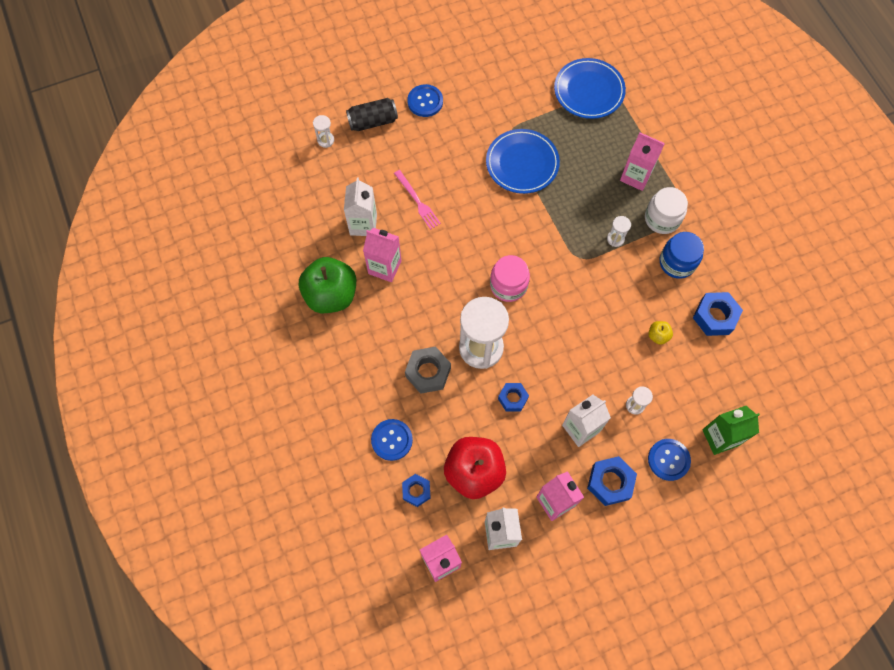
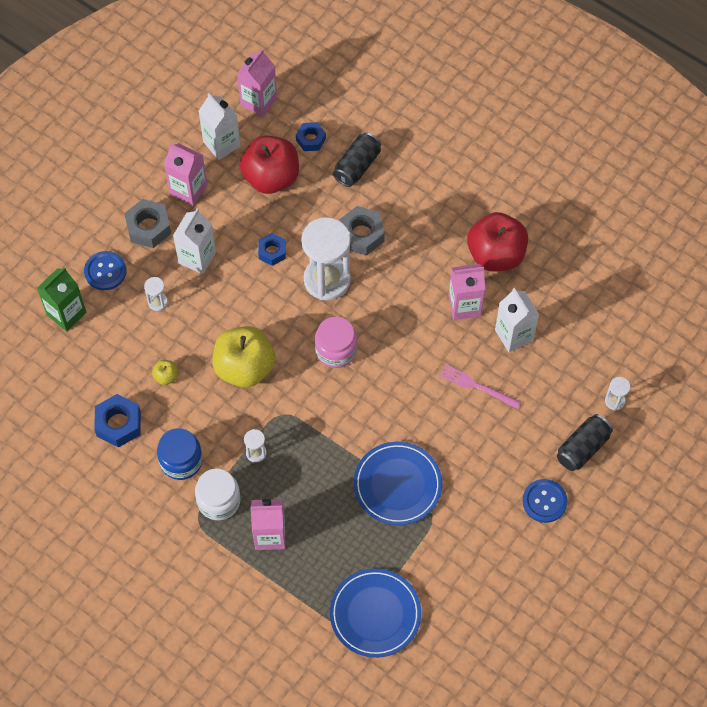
camera: 150 degrees right, 5 degrees down
green apple [299,257,356,313] -> red apple [467,212,528,272]
blue button [371,419,413,461] -> black can [333,132,381,187]
blue nut [587,456,637,506] -> grey nut [124,199,171,248]
none -> yellow apple [213,326,275,388]

